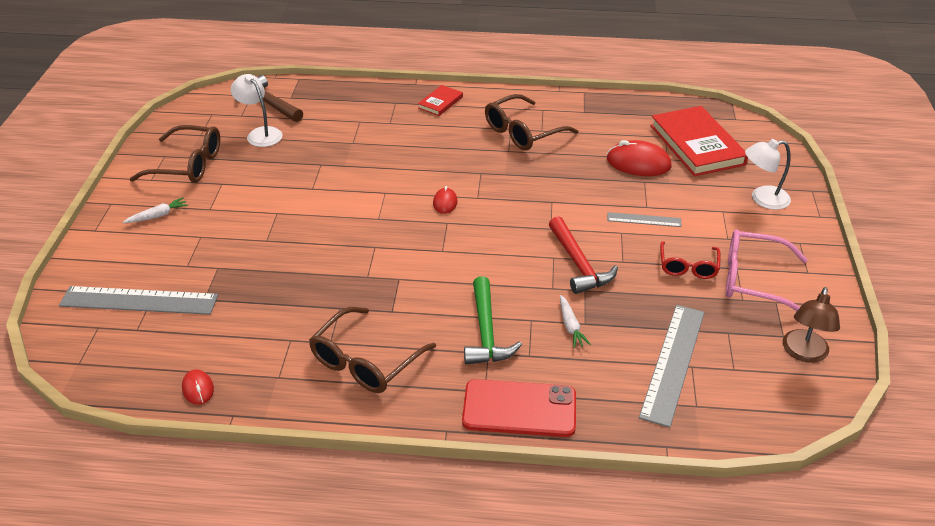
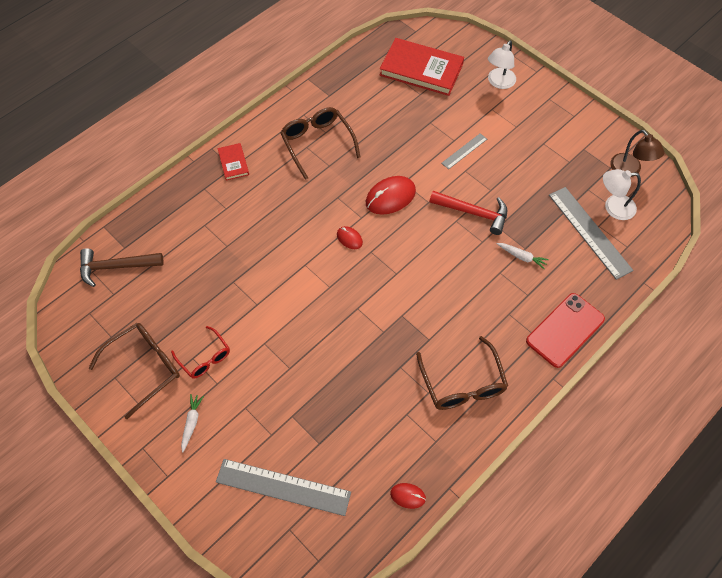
camera: 50 degrees left, 20 degrees up
grey ruler [59,286,218,315] -> grey ruler turned 60 degrees clockwise [216,459,351,516]
white lamp [231,74,283,147] -> white lamp moved to [603,169,641,220]
green hammer [464,276,522,365] -> none
brown glasses [485,94,578,150] -> brown glasses turned 150 degrees clockwise [281,107,360,180]
red mouse [607,140,672,176] -> red mouse moved to [366,176,416,215]
red glasses [660,241,721,279] -> red glasses moved to [171,326,230,379]
pink glasses [726,230,808,311] -> none

